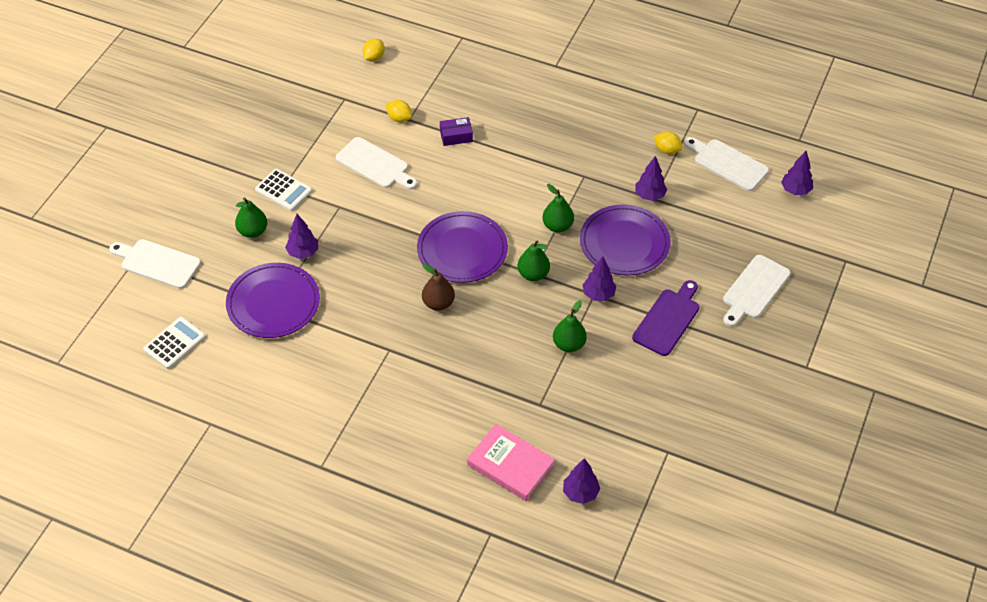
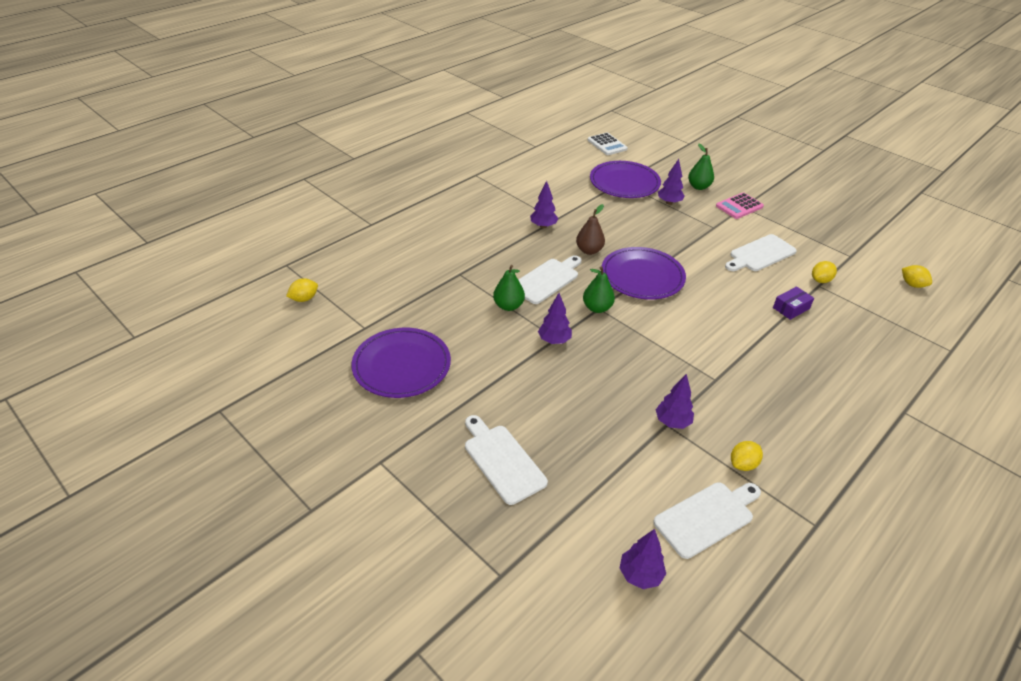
camera: 110 degrees right, 10 degrees down
white cutting board [109,239,201,289] -> white cutting board moved to [518,255,582,304]
white calculator [255,169,312,211] -> pink calculator [716,193,764,219]
purple box [440,117,473,146] -> purple box turned 45 degrees clockwise [773,286,814,320]
pink book [467,424,555,501] -> none
green pear [542,184,574,232] -> none
purple tree [563,458,600,504] -> purple tree moved to [530,181,558,228]
purple plate [580,205,671,275] -> purple plate moved to [352,328,451,398]
purple cutting board [632,280,699,356] -> none
none -> yellow lemon [286,278,318,302]

